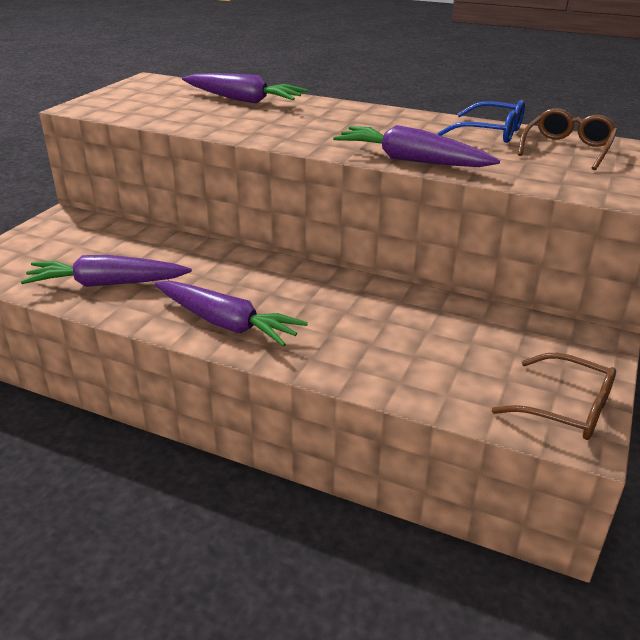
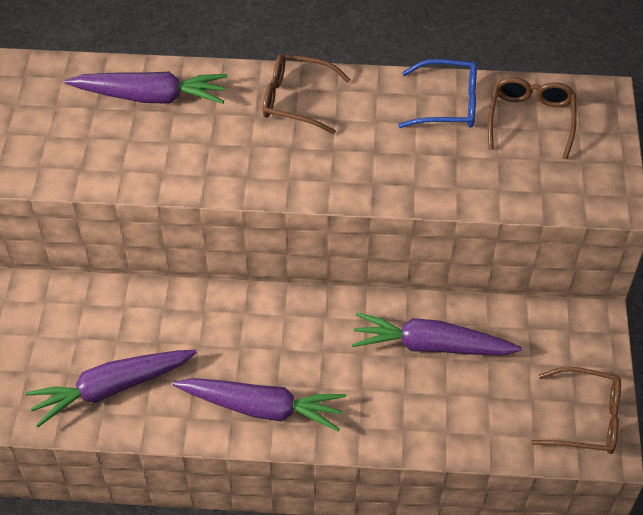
camera: 20 degrees left, 20 degrees up
purple carrot [333,125,500,167] -> purple carrot moved to [352,312,522,355]
none -> brown glasses [263,54,351,134]

